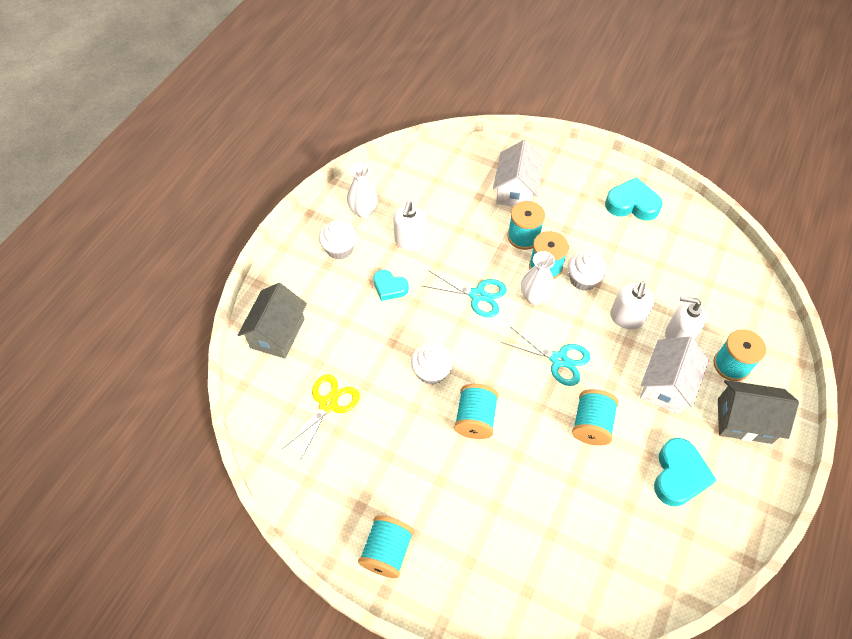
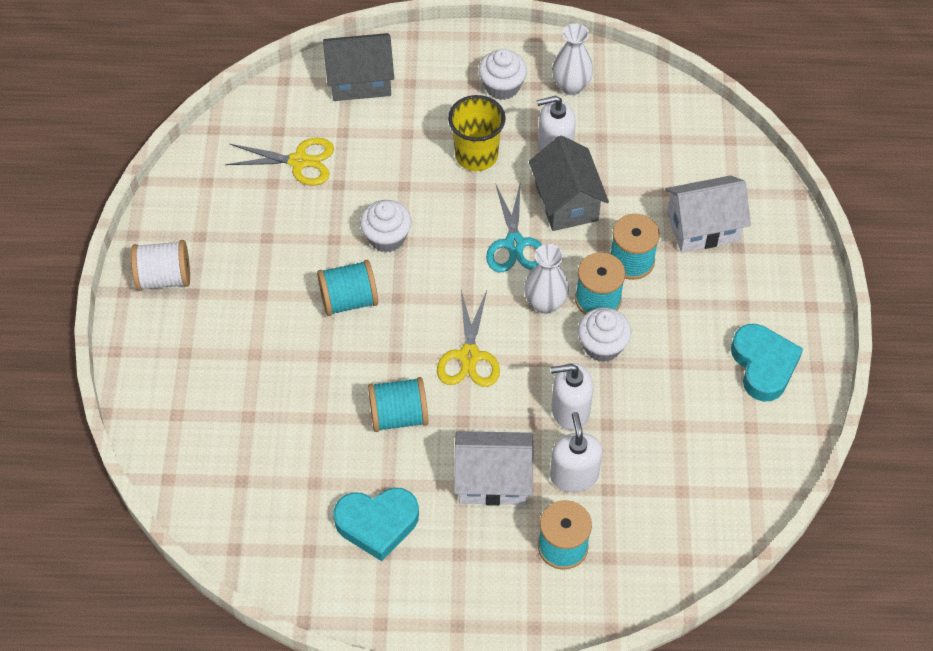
camera: 65 degrees right, 0 degrees up
turquoise spool [358,515,414,578] -> white spool [131,240,190,291]
turquoise heart [373,270,409,301] -> yellow cup [448,95,506,171]
turquoise scissors [501,326,590,386] -> yellow scissors [437,290,500,387]
grey house [718,380,799,444] -> grey house moved to [529,135,609,231]

